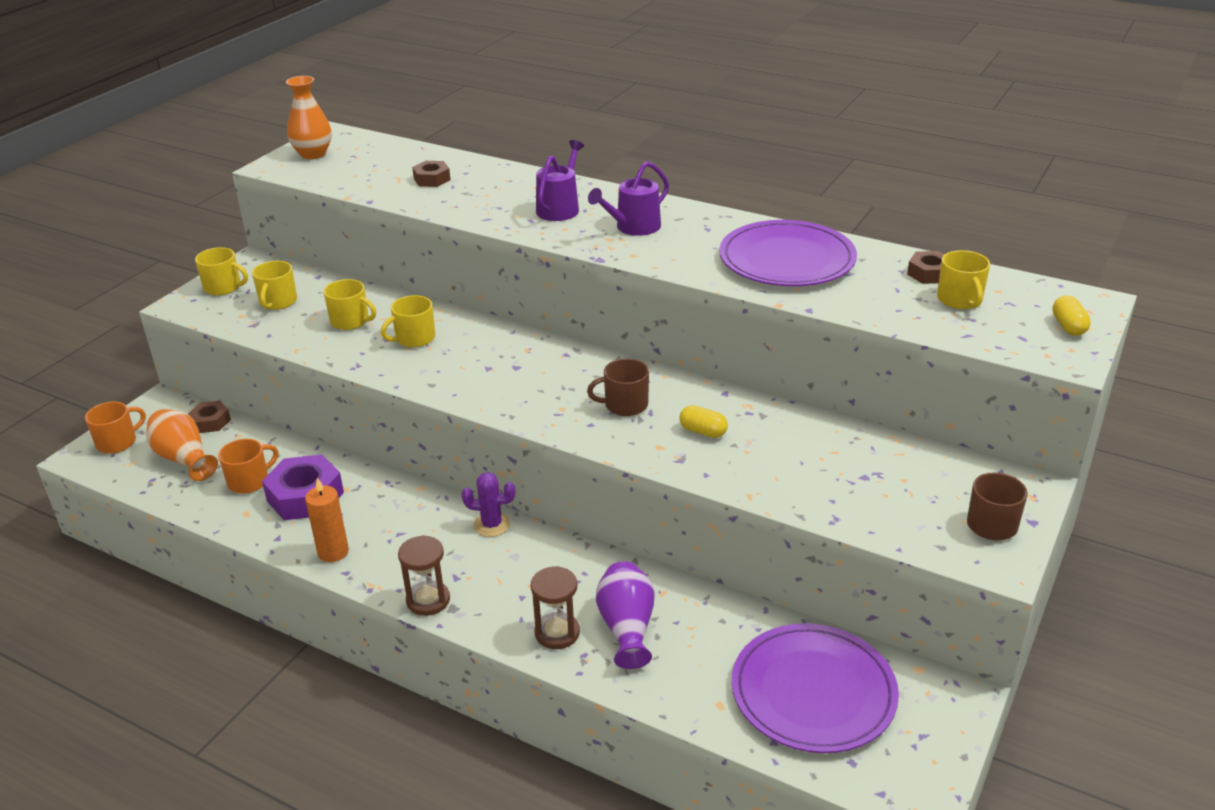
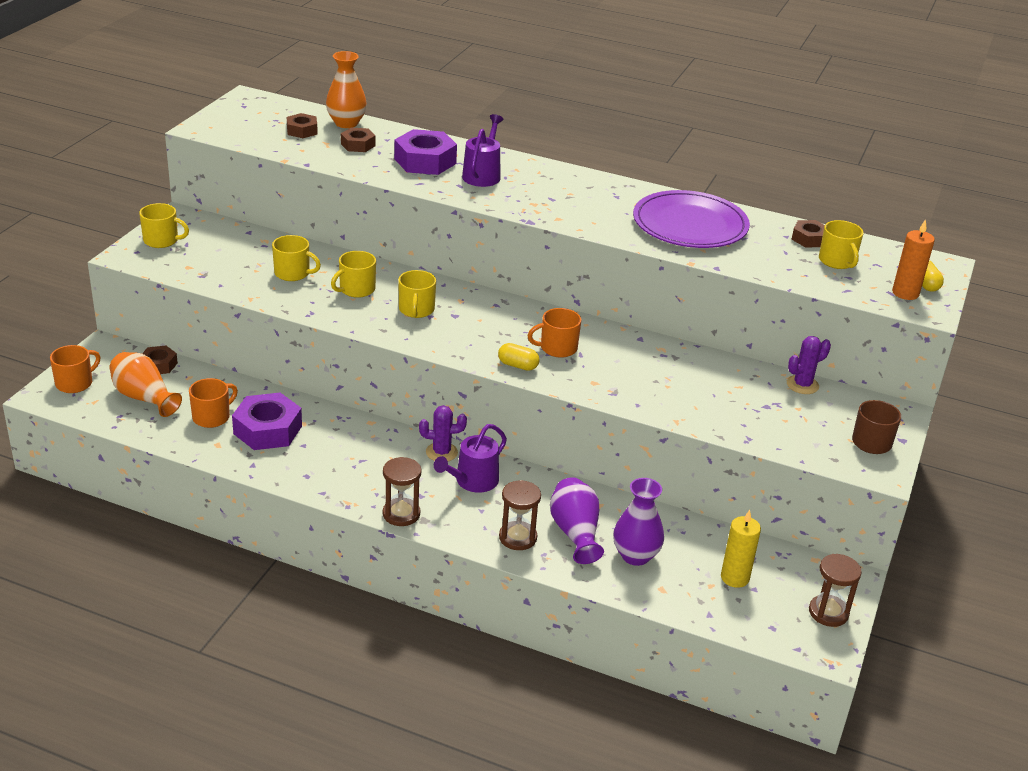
camera: 10 degrees left, 0 degrees up
yellow mug [252,261,297,310] -> yellow mug moved to [398,270,436,318]
orange vase [286,76,332,159] -> orange vase moved to [326,51,367,128]
orange candle [305,478,349,562] -> orange candle moved to [892,219,935,300]
brown mug [587,358,649,416] -> orange mug [527,308,581,358]
purple watering can [588,161,669,236] -> purple watering can moved to [434,424,507,493]
yellow capsule [680,405,728,438] -> yellow capsule moved to [498,343,540,371]
purple plate [732,623,899,753] -> yellow candle [721,510,761,588]
none -> brown nut [287,113,318,138]
none -> purple nut [394,129,457,175]
none -> purple vase [613,478,664,566]
none -> purple cactus [787,336,831,394]
none -> brown hourglass [809,554,862,627]

